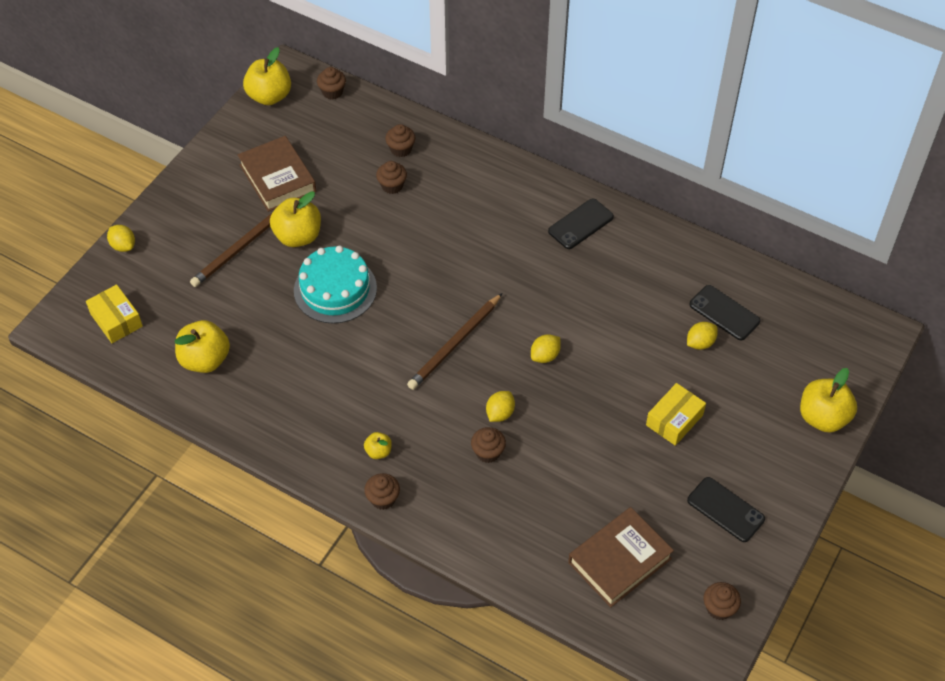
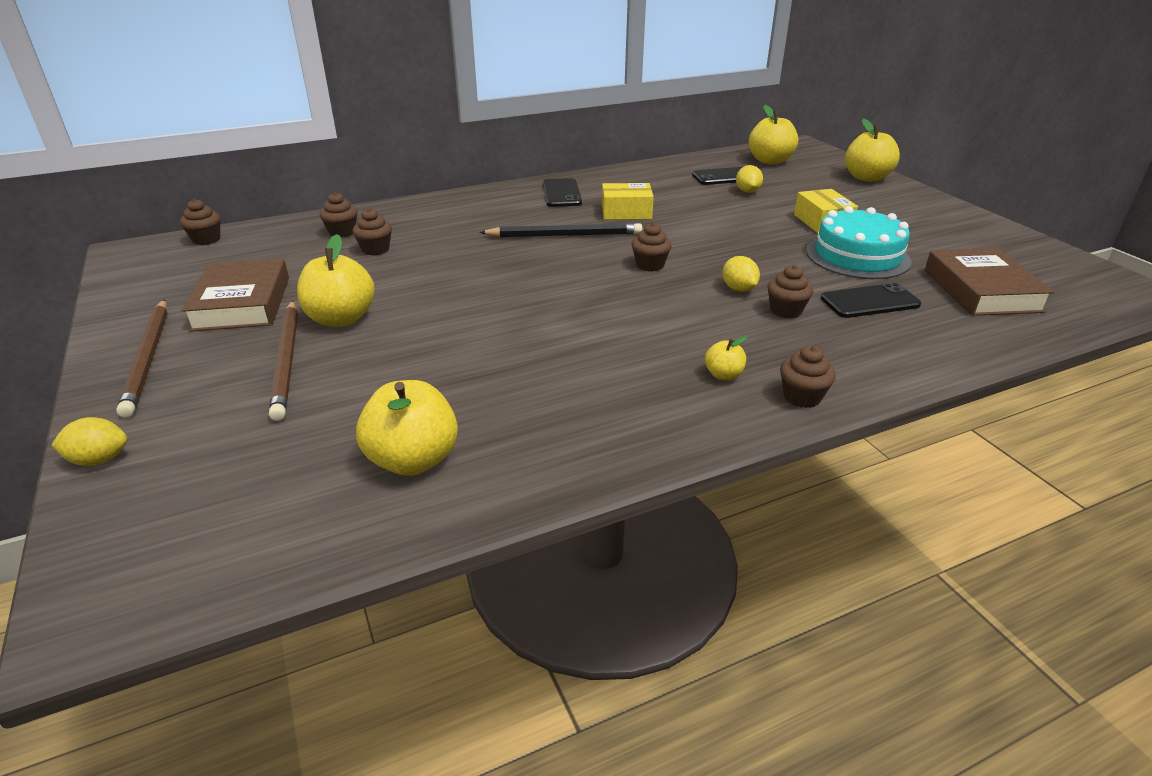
camera: 55 degrees left, 20 degrees down
yellow box [86,284,143,343] -> yellow box moved to [602,183,654,220]
brown book [238,136,316,212] -> brown book turned 75 degrees clockwise [181,258,289,332]
yellow apple [243,47,291,105] -> yellow apple moved to [749,105,798,165]
turquoise cake [294,246,377,324] -> turquoise cake moved to [806,206,912,279]
brown pencil [407,293,502,390] -> brown pencil moved to [116,300,168,418]
yellow lemon [531,334,561,363] -> none
black phone [687,477,765,542] -> black phone moved to [821,283,921,318]
brown cupcake [704,582,741,620] -> brown cupcake moved to [632,223,672,272]
none -> black pencil [479,223,642,237]

